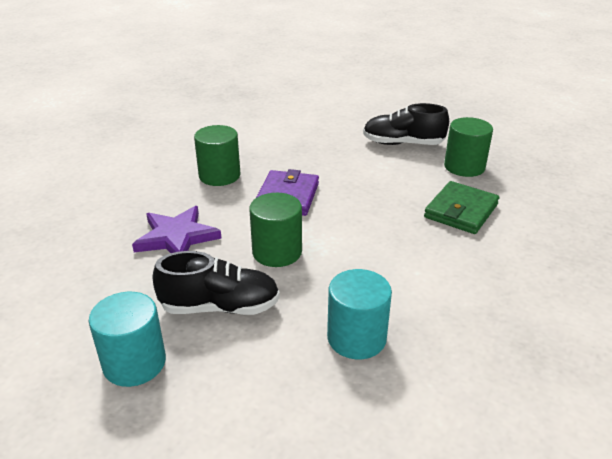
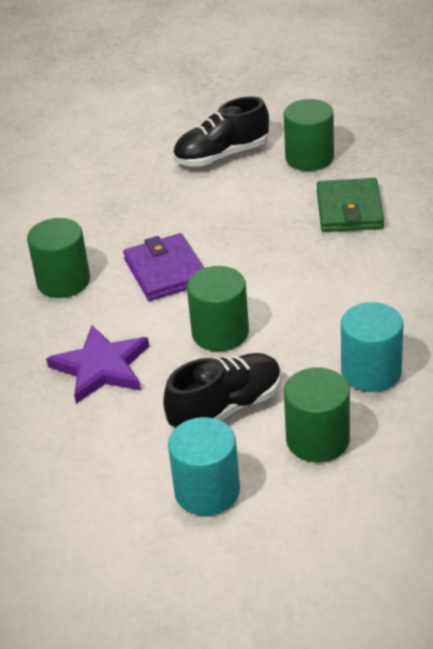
camera: 30 degrees left, 5 degrees up
none -> green cylinder [284,368,350,462]

